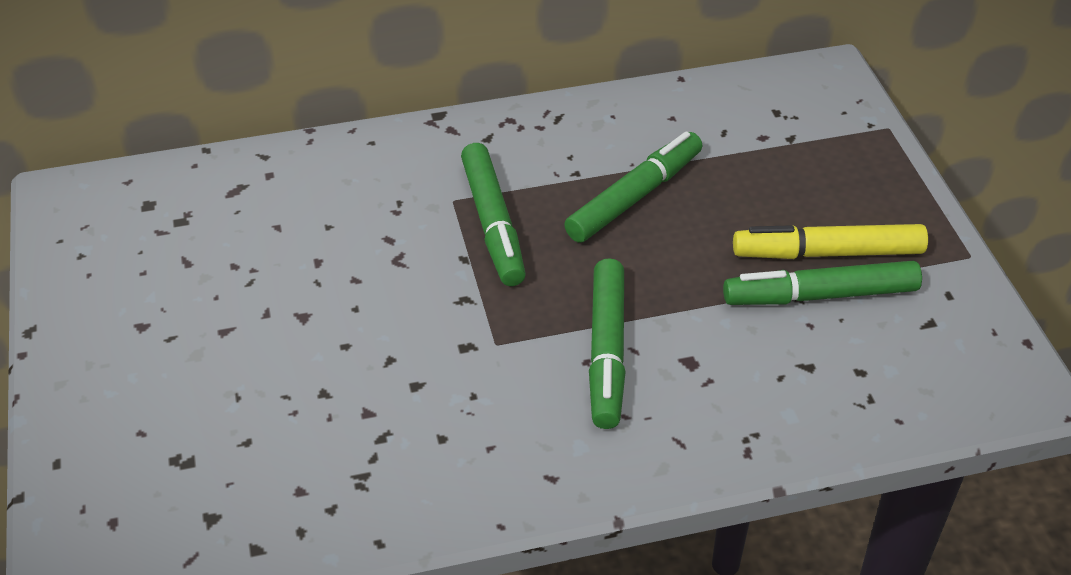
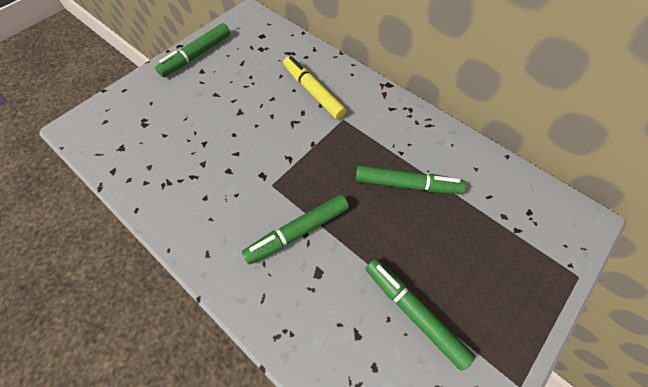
camera: 55 degrees right, 15 degrees up
green marker [461,143,526,286] -> green marker moved to [155,23,230,77]
yellow marker [733,224,928,259] -> yellow marker moved to [283,56,347,120]

